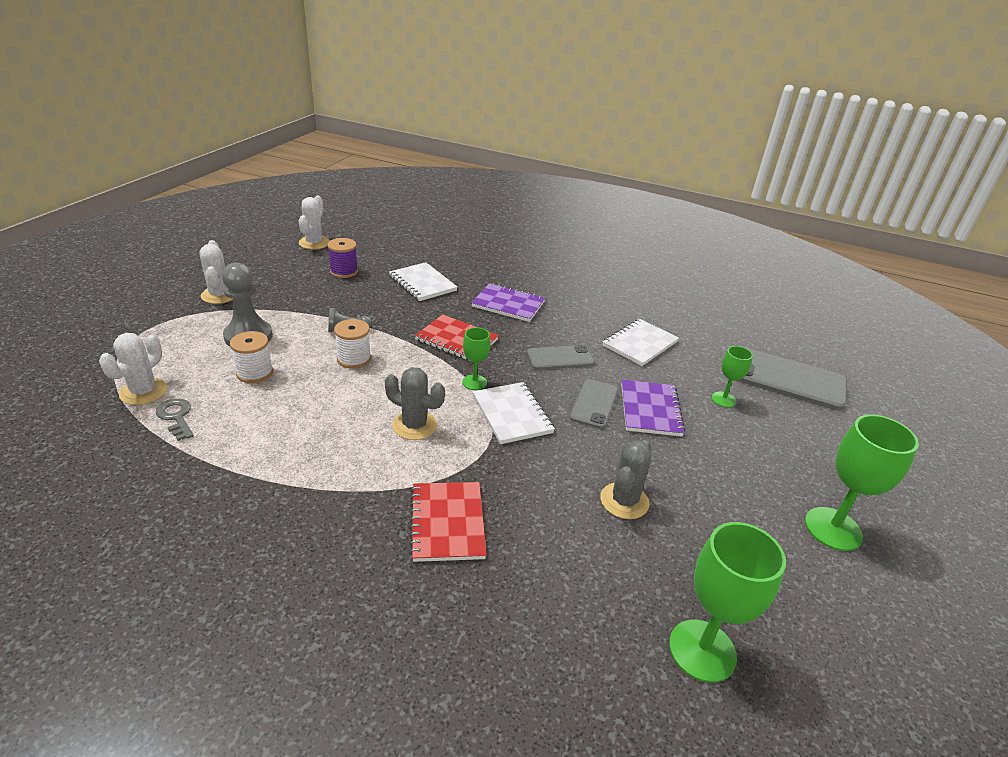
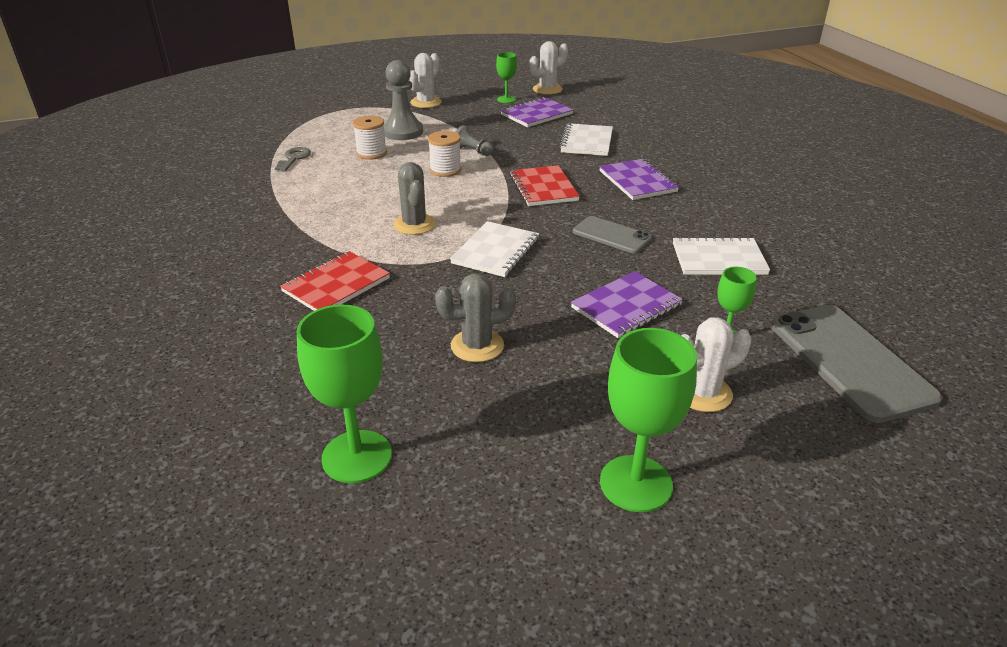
camera: 50 degrees right, 0 degrees up
white cactus [99,333,168,405] -> white cactus moved to [681,318,751,412]
purple spool [327,238,358,278] -> purple notebook [501,97,573,127]
green goblet [462,327,490,390] -> green goblet moved to [496,52,517,103]
grey phone [570,379,618,429] -> none

